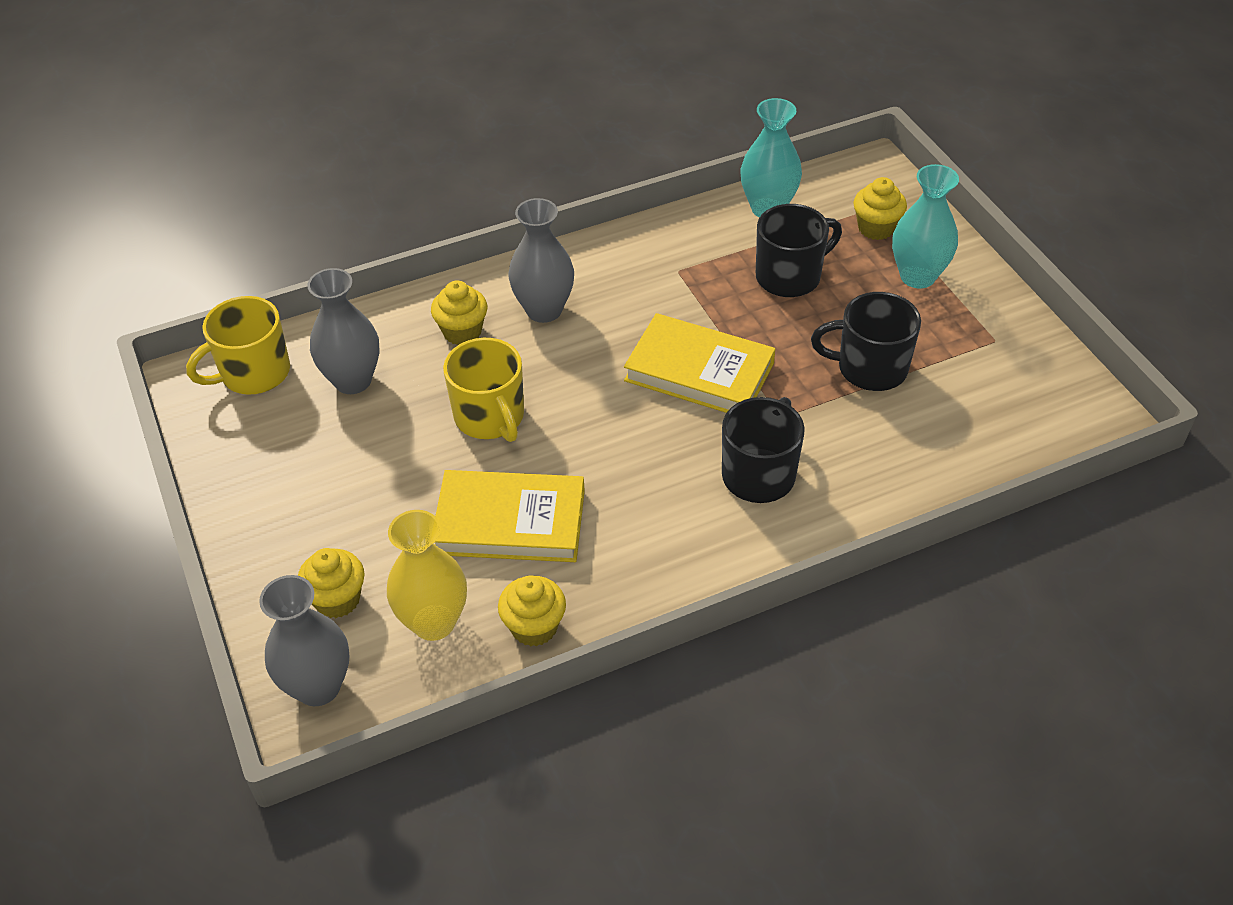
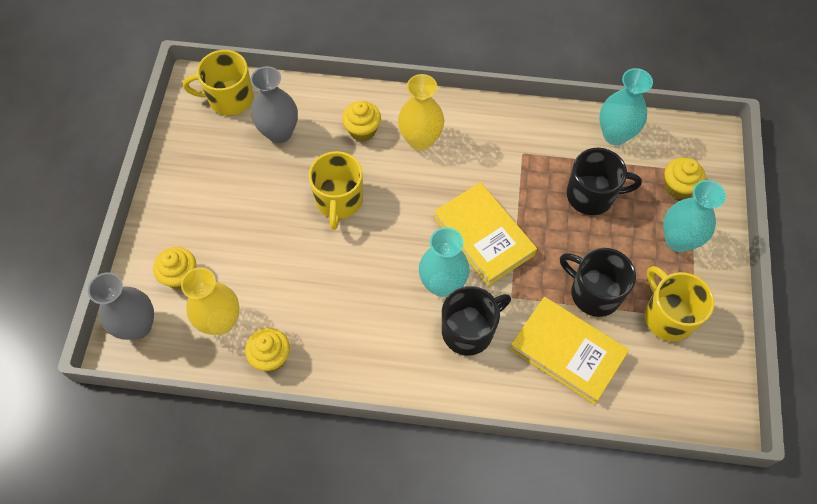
camera: 30 degrees right, 15 degrees up
yellow book [435,470,585,562] -> yellow book moved to [510,297,629,405]
grey vase [509,198,574,323] -> yellow vase [398,74,444,151]
none -> turquoise vase [419,227,470,297]
none -> yellow mug [644,266,715,342]

